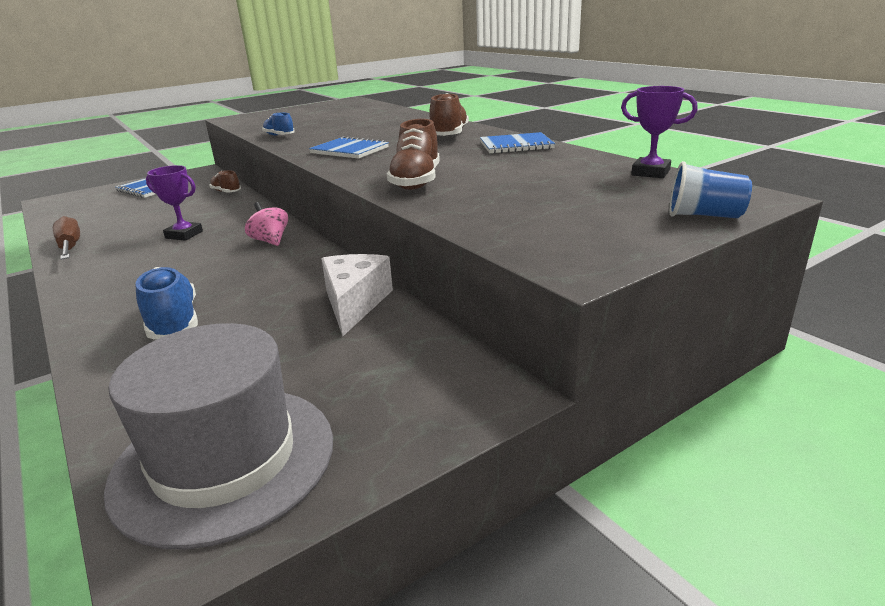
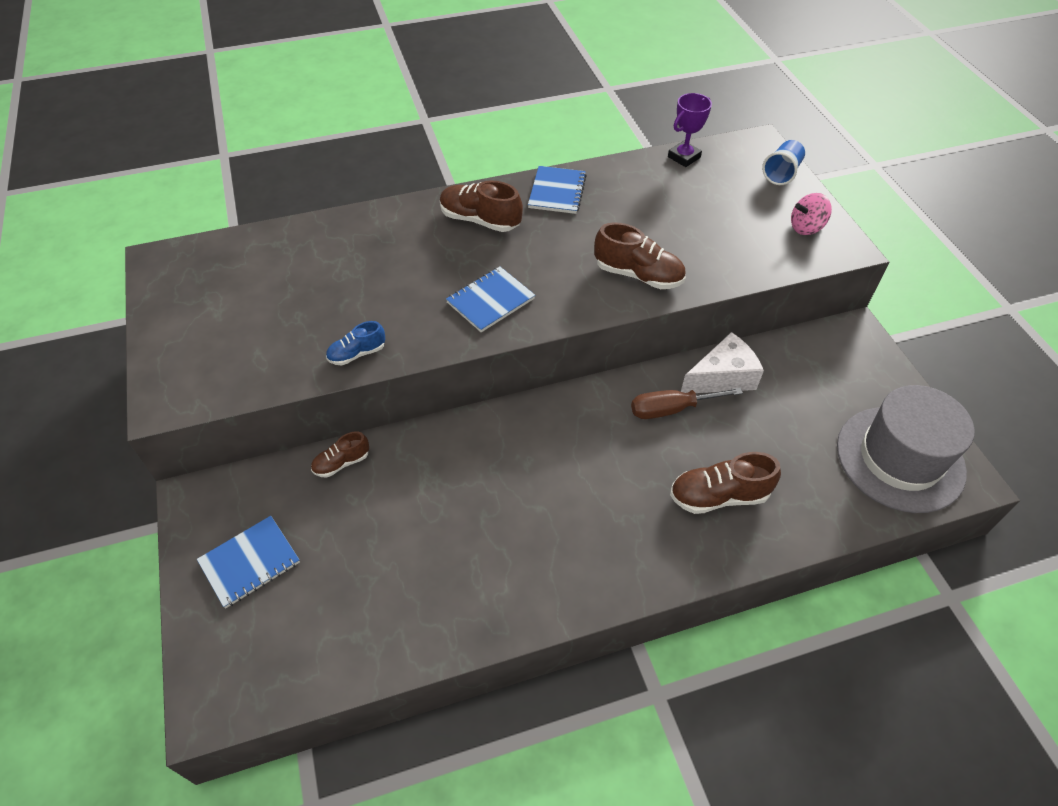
camera: 75 degrees left, 25 degrees up
brown screwdriver [53,216,80,260] -> brown screwdriver moved to [631,387,743,419]
blue shoe [135,267,198,339] -> brown shoe [670,452,781,514]
purple trophy [146,165,203,241] -> none
pink spinning top [245,202,288,246] -> pink spinning top moved to [791,193,832,235]
white cheese [321,254,393,336] -> white cheese turned 135 degrees clockwise [681,332,764,393]

